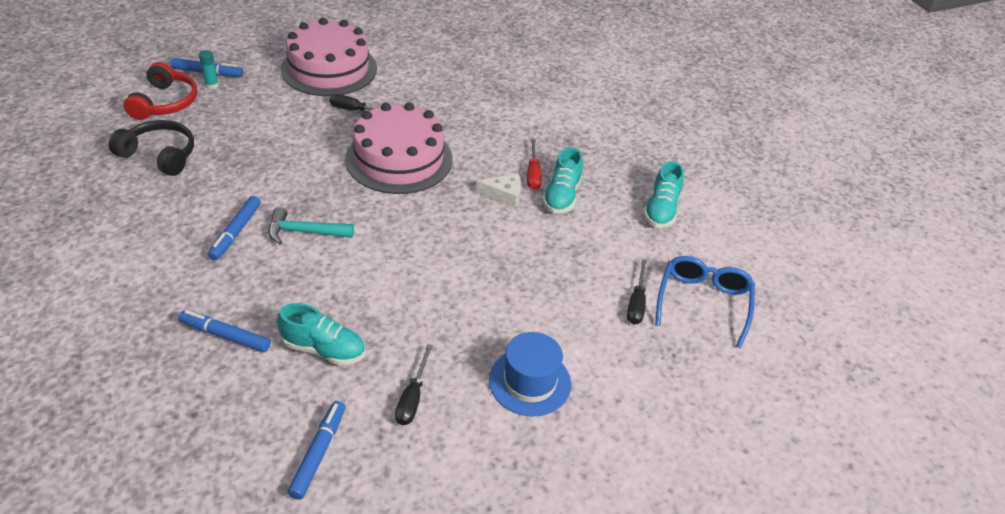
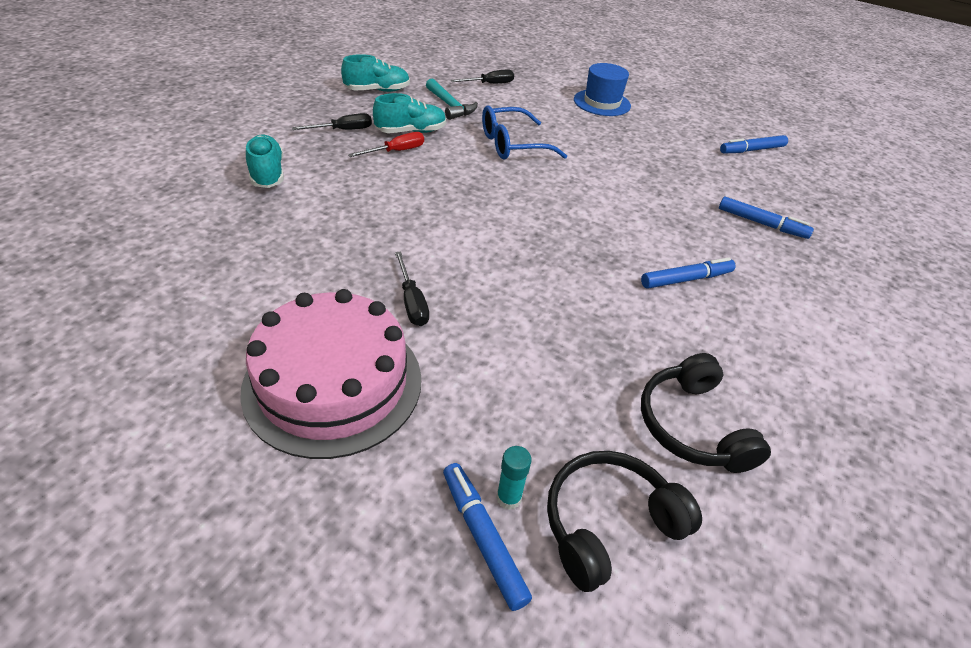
camera: 125 degrees left, 0 degrees up
red headphones [124,62,197,120] -> black headphones [547,451,702,592]
blue marker [178,310,271,352] -> blue marker turned 45 degrees counterclockwise [719,197,814,239]
turquoise hammer [269,207,354,244] -> turquoise hammer moved to [426,78,478,120]
turquoise shoe [277,303,365,366] -> turquoise shoe moved to [246,134,284,188]
pink cake [345,102,453,194] -> none
black screwdriver [395,344,433,425] -> black screwdriver moved to [292,113,372,130]
white cheese [476,173,521,208] -> none
blue glasses [655,256,755,348] -> blue glasses moved to [482,105,567,160]

